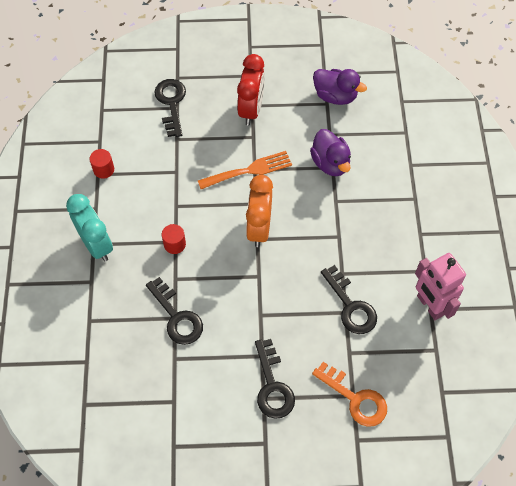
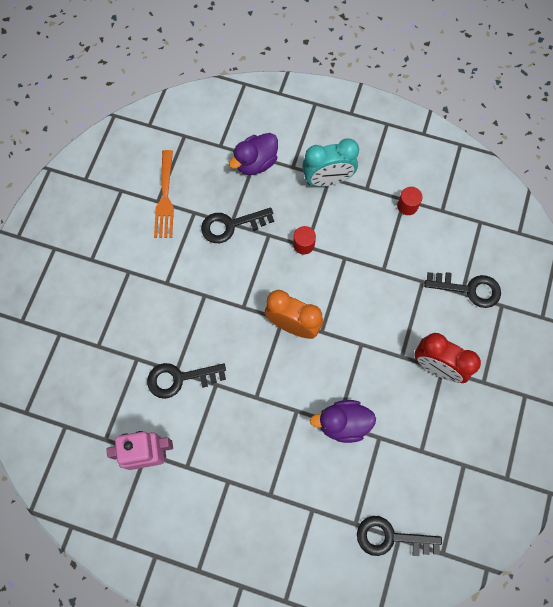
camera: 110 degrees right, 10 degrees up
orange fork [198,151,292,189] -> orange fork moved to [154,150,174,238]
black key [255,339,295,419] -> black key moved to [357,516,442,556]
orange key [312,362,387,427] -> none
purple duck [313,69,367,105] -> purple duck moved to [229,133,278,175]

